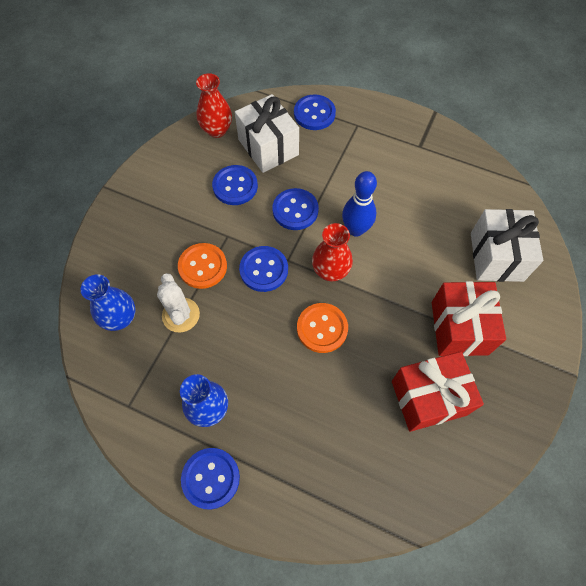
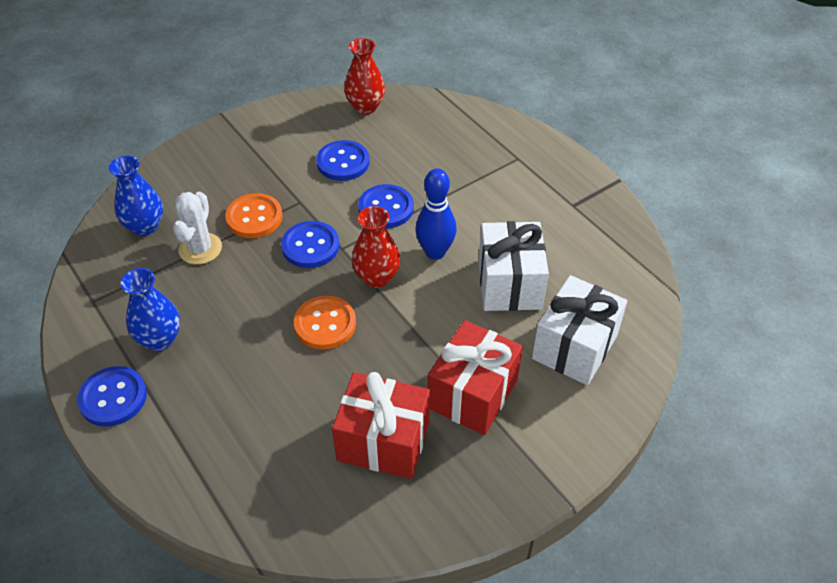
camera: 30 degrees right, 15 degrees down
white gift [235,94,299,173] -> white gift moved to [479,221,549,311]
blue button [294,95,336,130] -> none

